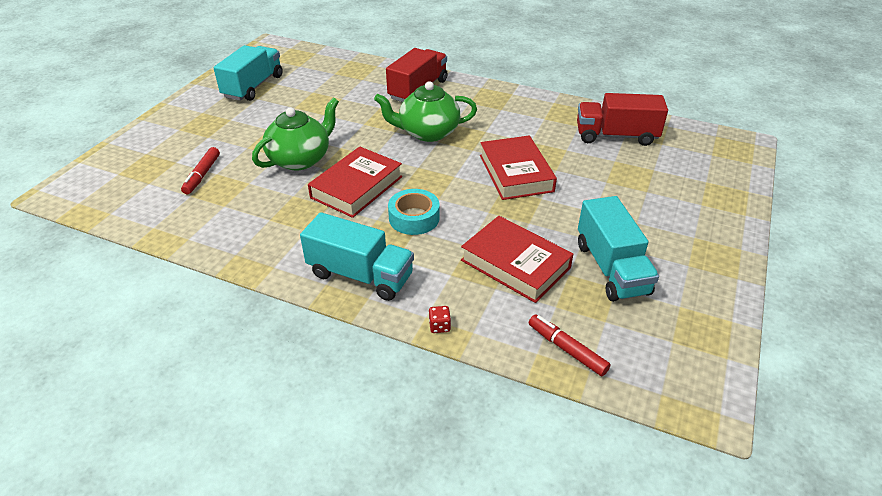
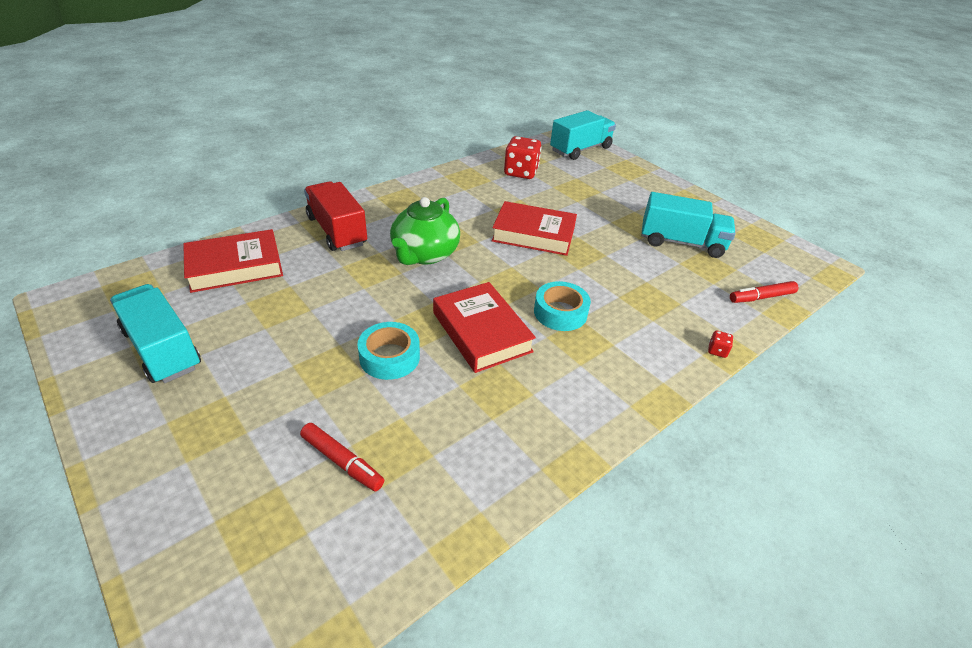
camera: 65 degrees left, 0 degrees up
green teapot [252,98,339,170] -> turquoise tape [357,322,420,380]
turquoise truck [300,212,414,301] -> turquoise truck moved to [550,110,616,160]
red book [461,216,573,303] -> red book moved to [183,229,283,293]
red truck [577,93,668,146] -> red dice [504,136,541,179]

